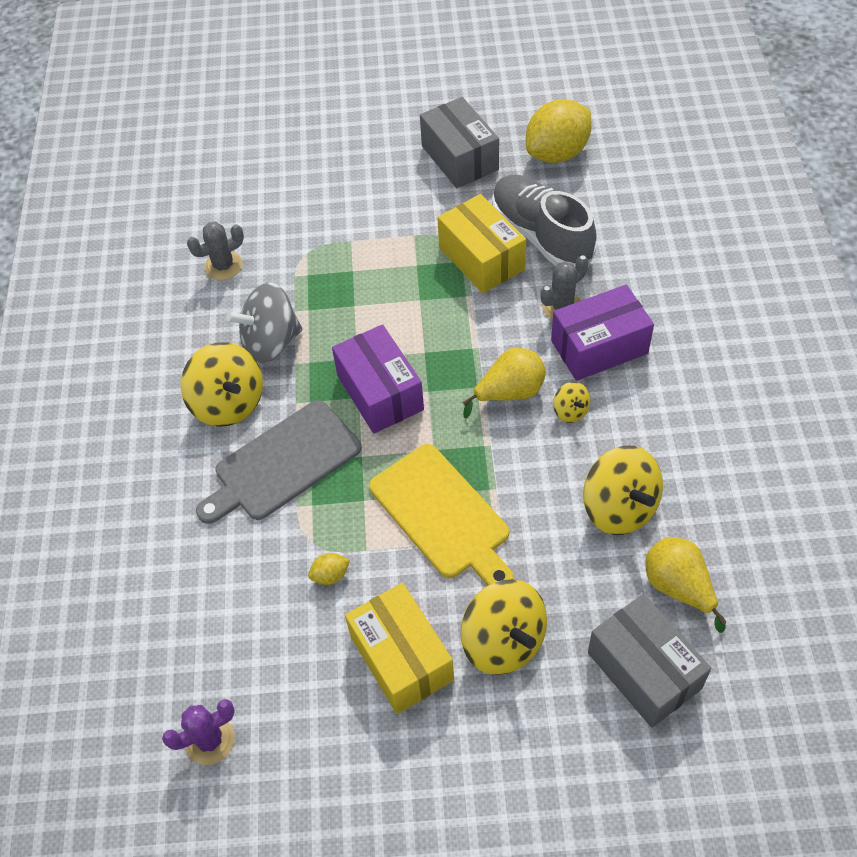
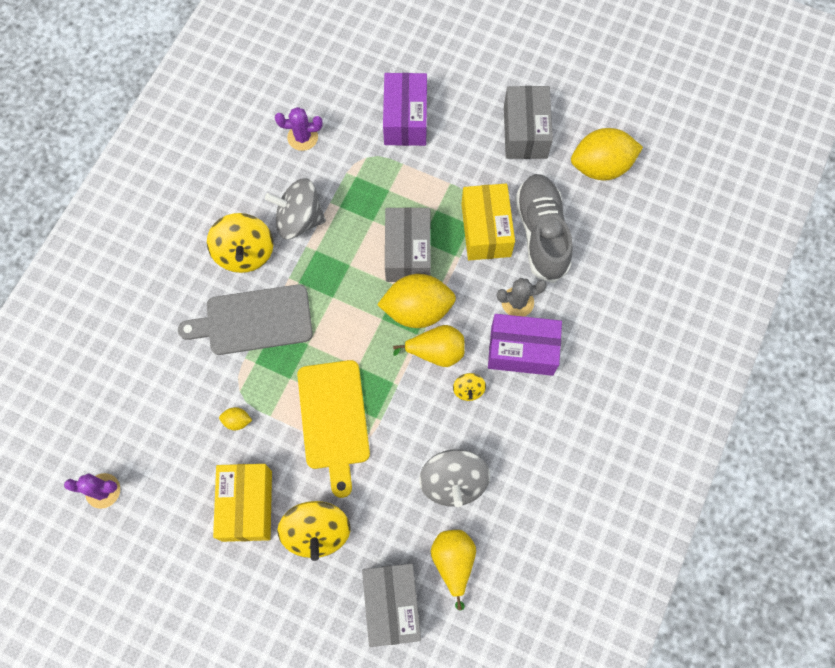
camera: 25 degrees right, 15 degrees up
grey cactus [187,222,244,280] -> purple cactus [275,107,322,151]
purple box [332,324,424,434] -> purple box moved to [383,73,427,146]
yellow spinning top [583,445,663,535] -> grey spinning top [419,449,490,507]
none -> yellow lemon [377,274,456,328]
none -> grey box [385,207,431,282]

